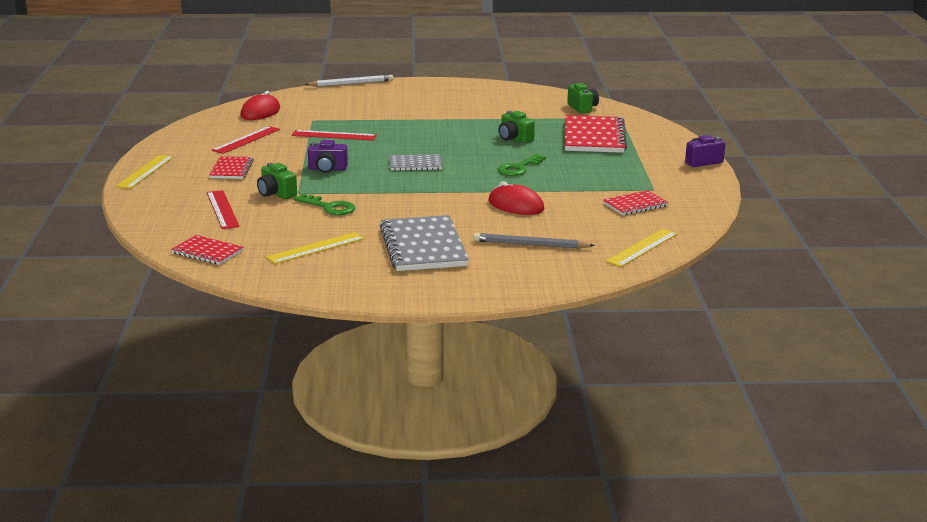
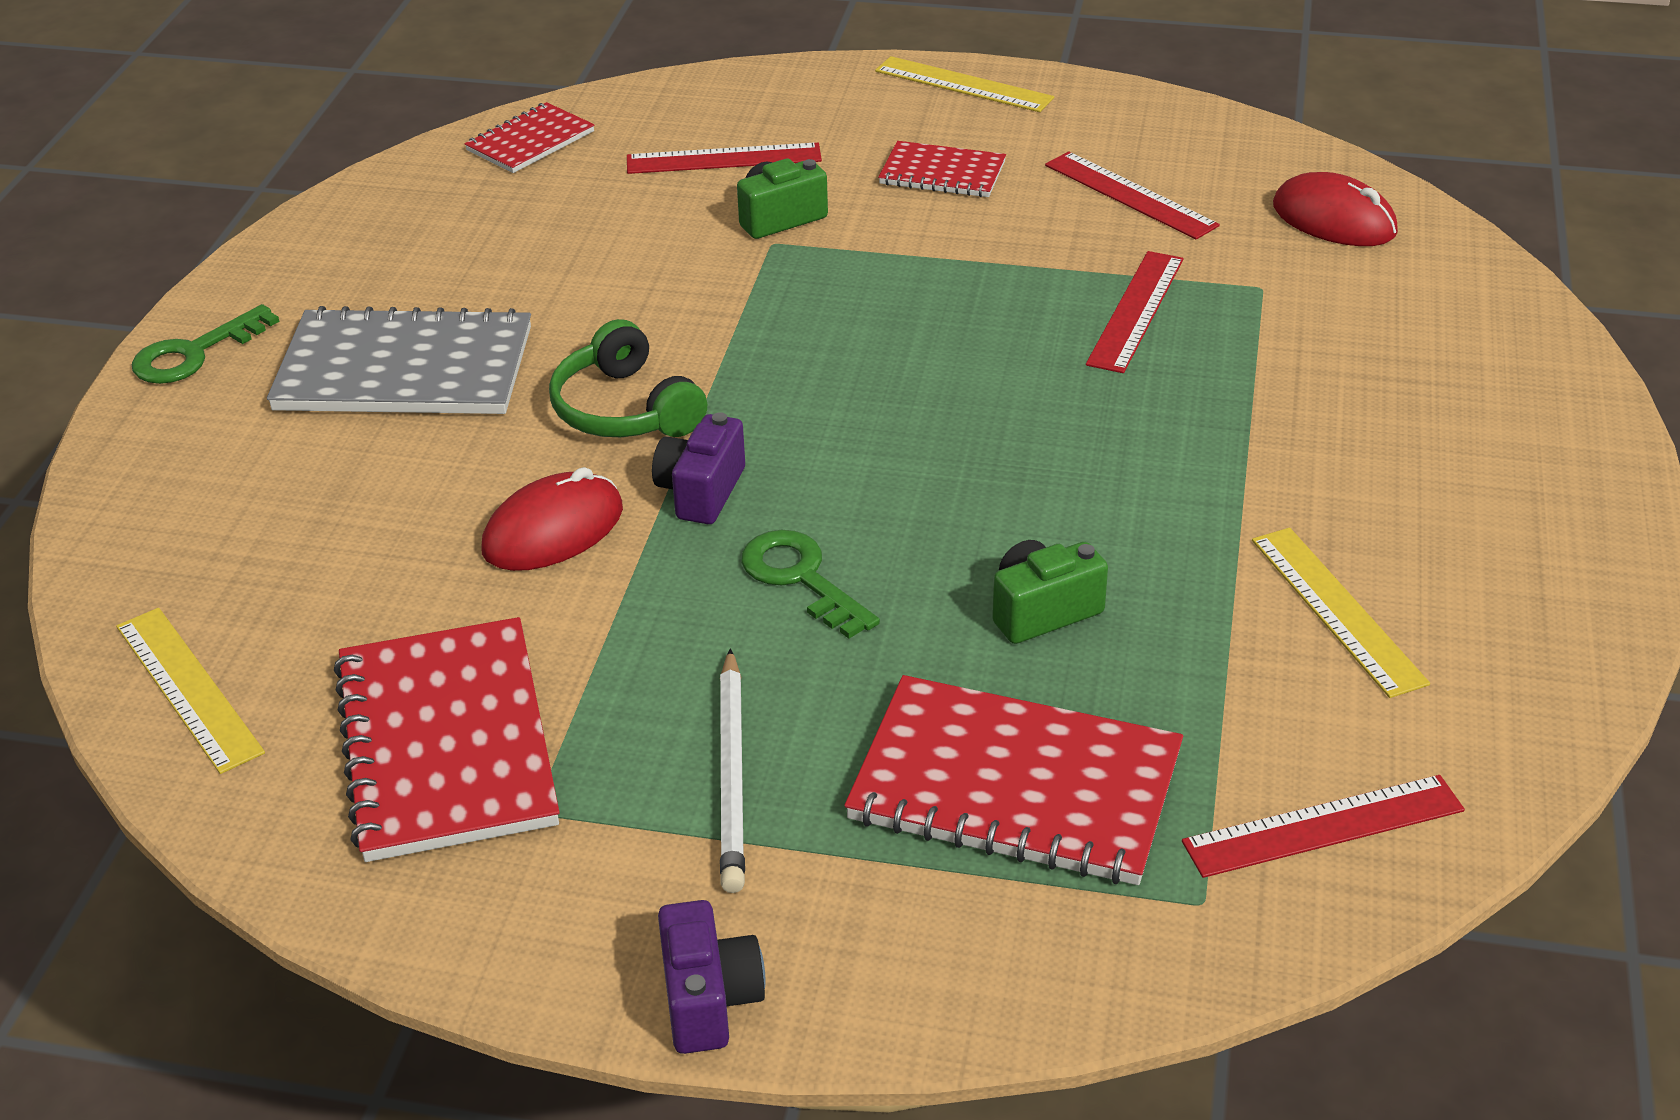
camera: 105 degrees right, 15 degrees up
yellow ruler [266,232,364,264] -> yellow ruler moved to [1252,528,1430,698]
green key [294,194,355,215] -> green key moved to [132,304,280,384]
white pencil [305,75,393,87] -> white pencil moved to [720,649,745,893]
purple camera [308,140,348,173] -> purple camera moved to [652,412,745,524]
grey notebook [390,154,442,171] -> none
grey pencil [473,233,595,248] -> none
green camera [567,83,599,114] -> red ruler [1182,775,1465,878]
red notebook [603,190,669,215] -> red notebook [334,617,560,862], size x1.84
none -> green headphones [549,319,707,437]

